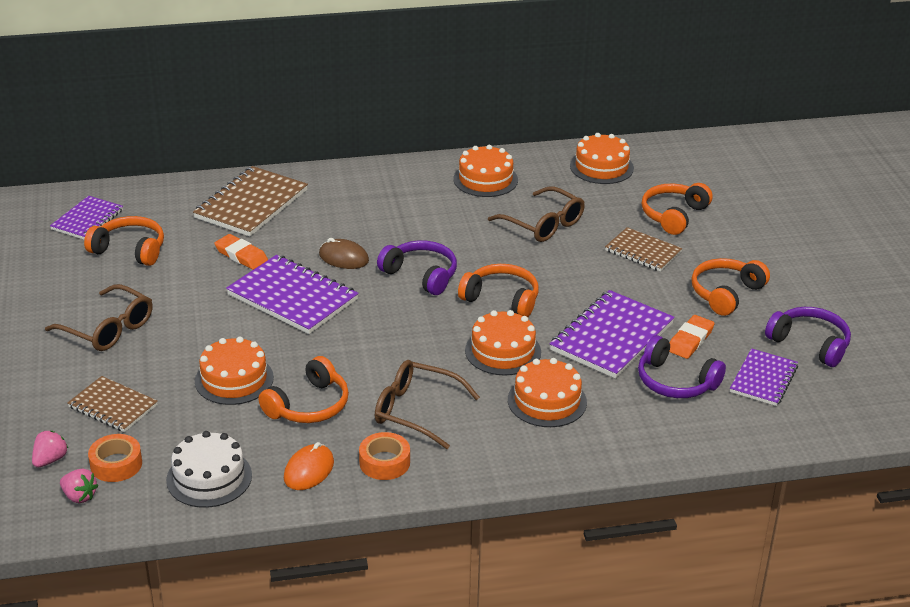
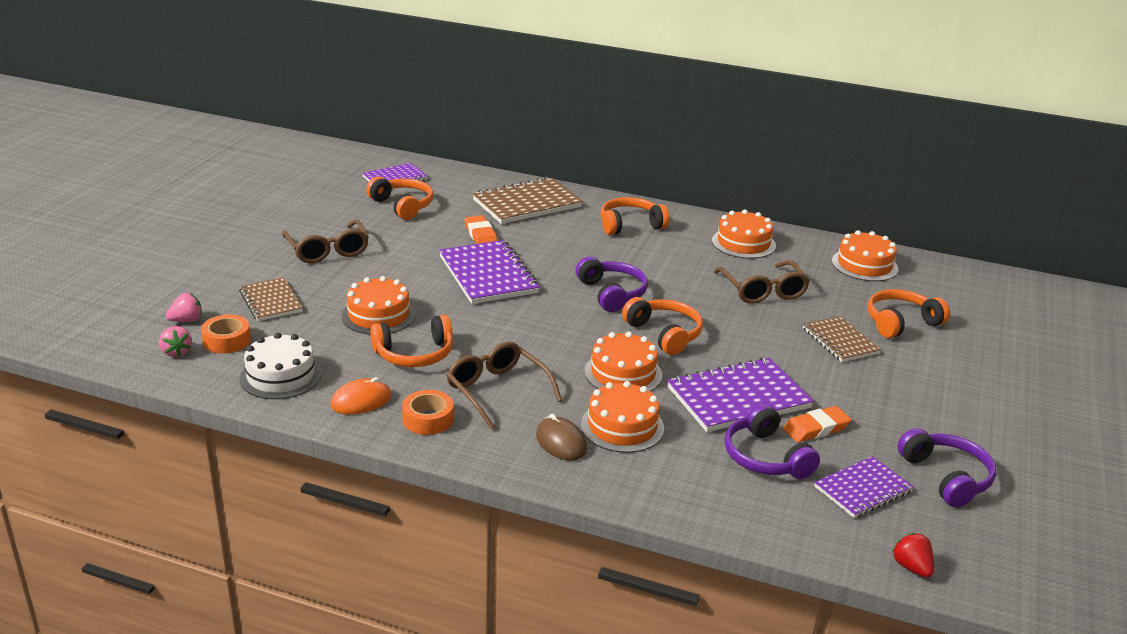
camera: 30 degrees right, 5 degrees down
brown mouse [319,238,369,269] -> brown mouse moved to [536,414,587,461]
orange headphones [691,258,770,316] -> orange headphones moved to [601,197,669,235]
none -> red strawberry [892,533,934,578]

